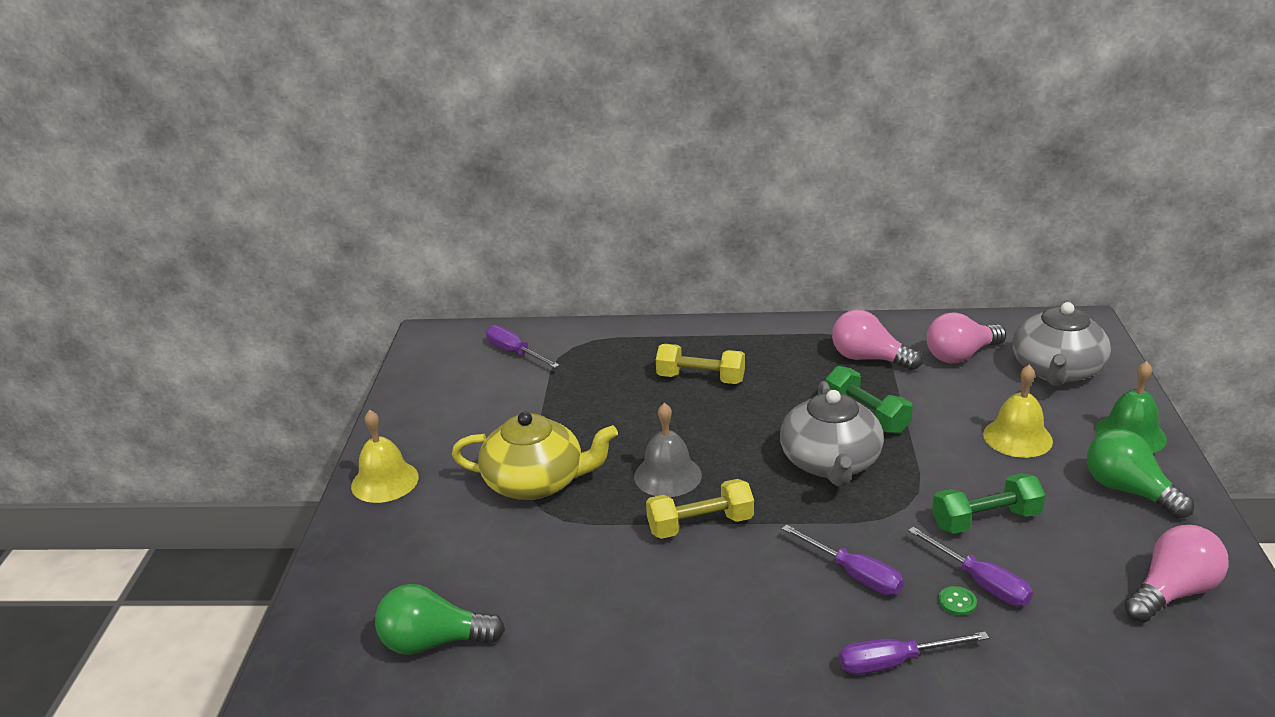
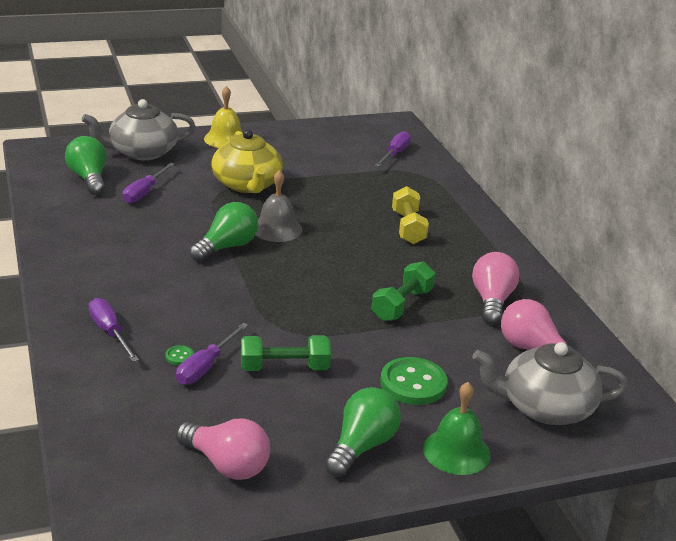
camera: 65 degrees right, 0 degrees up
yellow dumbbell [646,479,754,539] -> green light bulb [190,202,258,262]
grey teapot [780,381,884,486] -> grey teapot moved to [81,99,195,160]
purple screwdriver [782,524,904,595] -> purple screwdriver moved to [123,163,175,204]
green dumbbell [932,473,1045,534] -> green dumbbell turned 60 degrees counterclockwise [241,335,331,371]
yellow bell [983,365,1053,458] -> green button [380,357,447,405]

